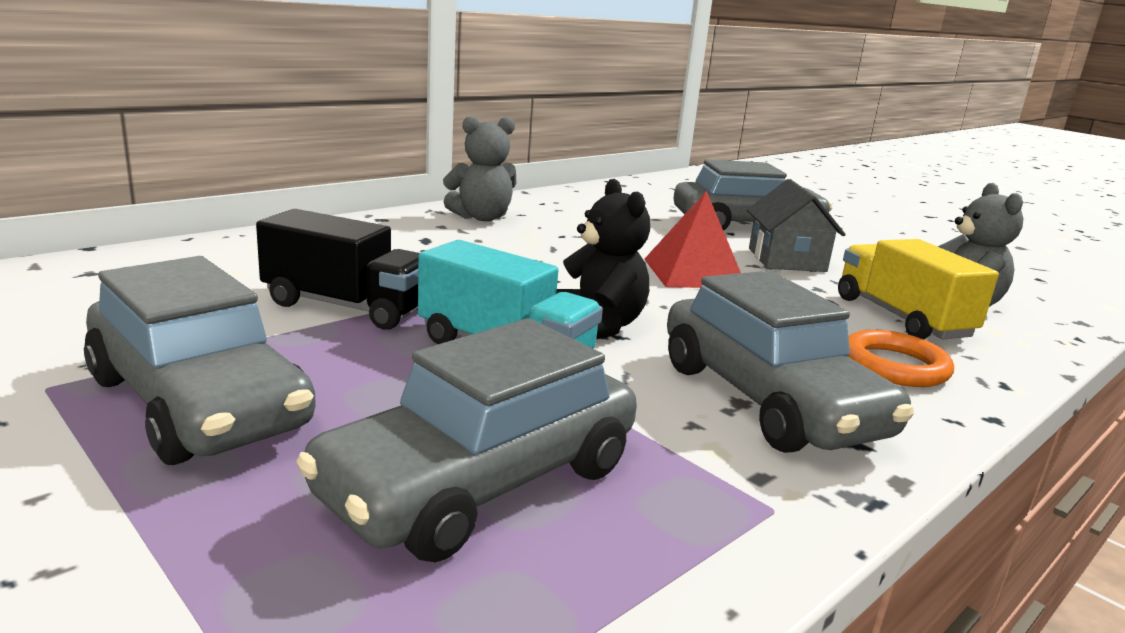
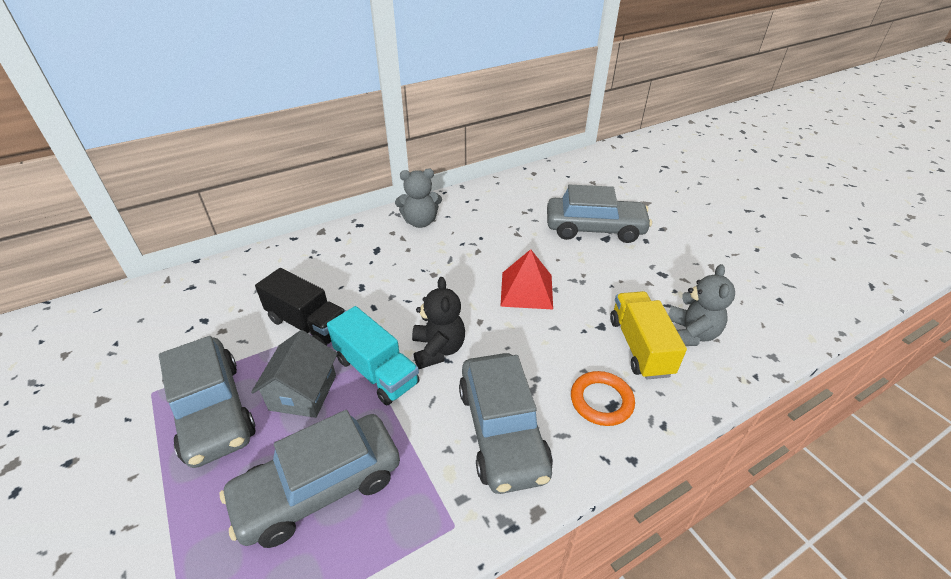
camera: 15 degrees right, 20 degrees up
grey house [747,179,846,272] -> grey house moved to [251,330,338,418]

